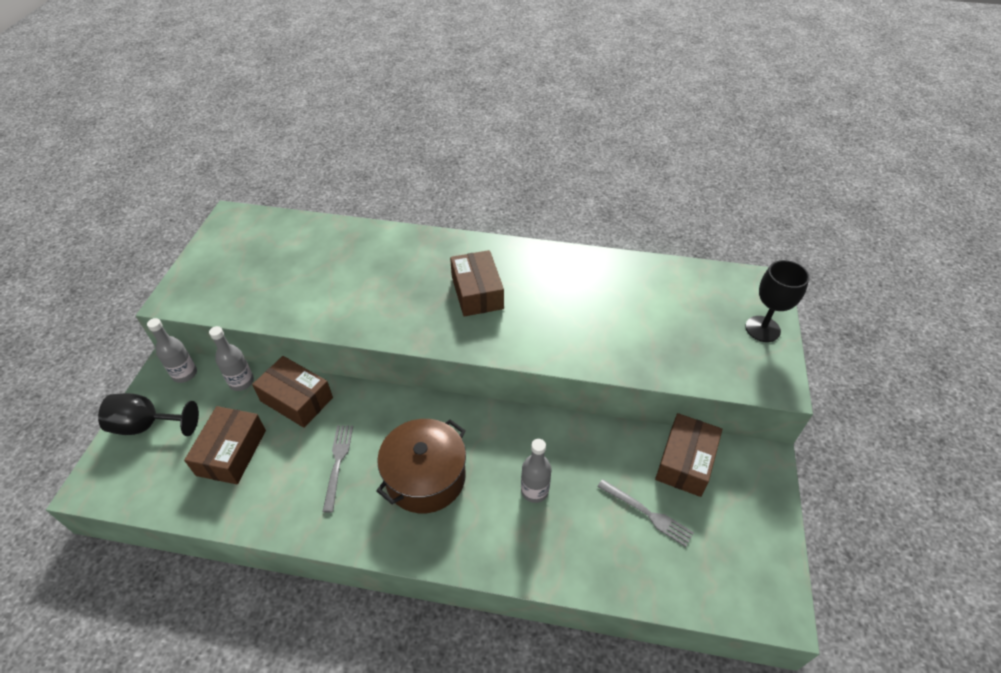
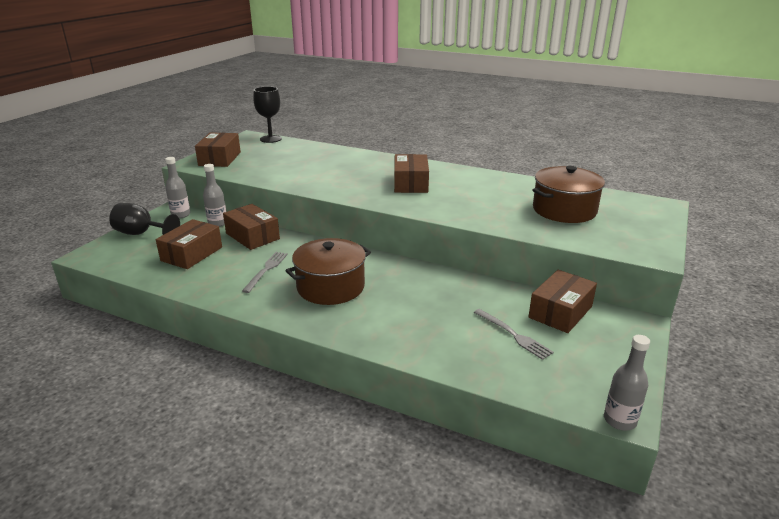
camera: 15 degrees right, 20 degrees down
grey bottle [521,439,551,503] -> grey bottle moved to [604,335,650,431]
black goblet [745,260,810,342] -> black goblet moved to [253,86,282,143]
none -> brown box [195,132,241,167]
none -> brown pot [533,166,605,223]

